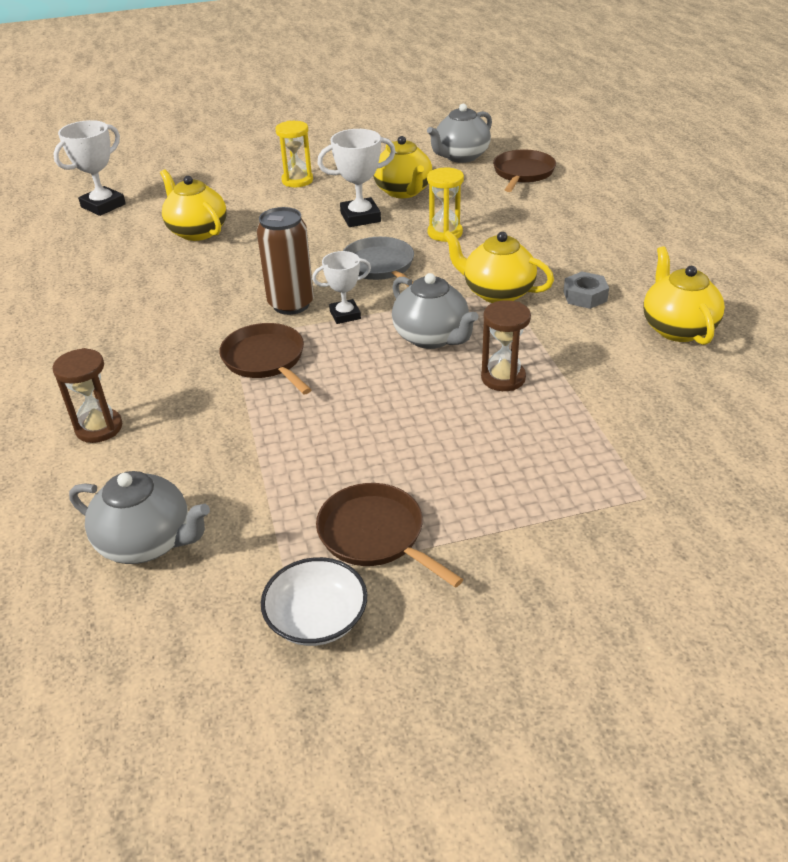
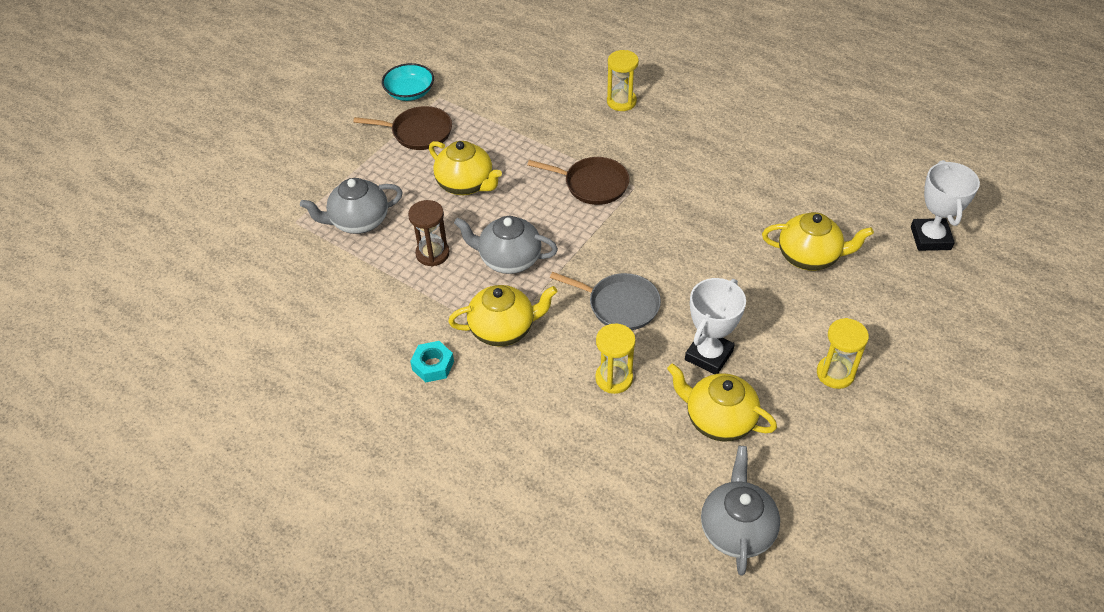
camera: 140 degrees right, 10 degrees up
brown hourglass [52,348,122,443] -> yellow hourglass [607,50,639,111]
grey teapot [69,471,210,564] -> grey teapot moved to [300,178,403,234]
brown can [257,207,314,315] -> none
white bowl [261,557,367,646] -> turquoise bowl [382,63,434,101]
white trophy [312,251,371,324] -> none
brown pan [493,150,556,192] -> none
grey nut [563,271,609,309] -> turquoise nut [410,341,454,383]
yellow teapot [643,246,725,345] -> yellow teapot moved to [429,141,502,195]

